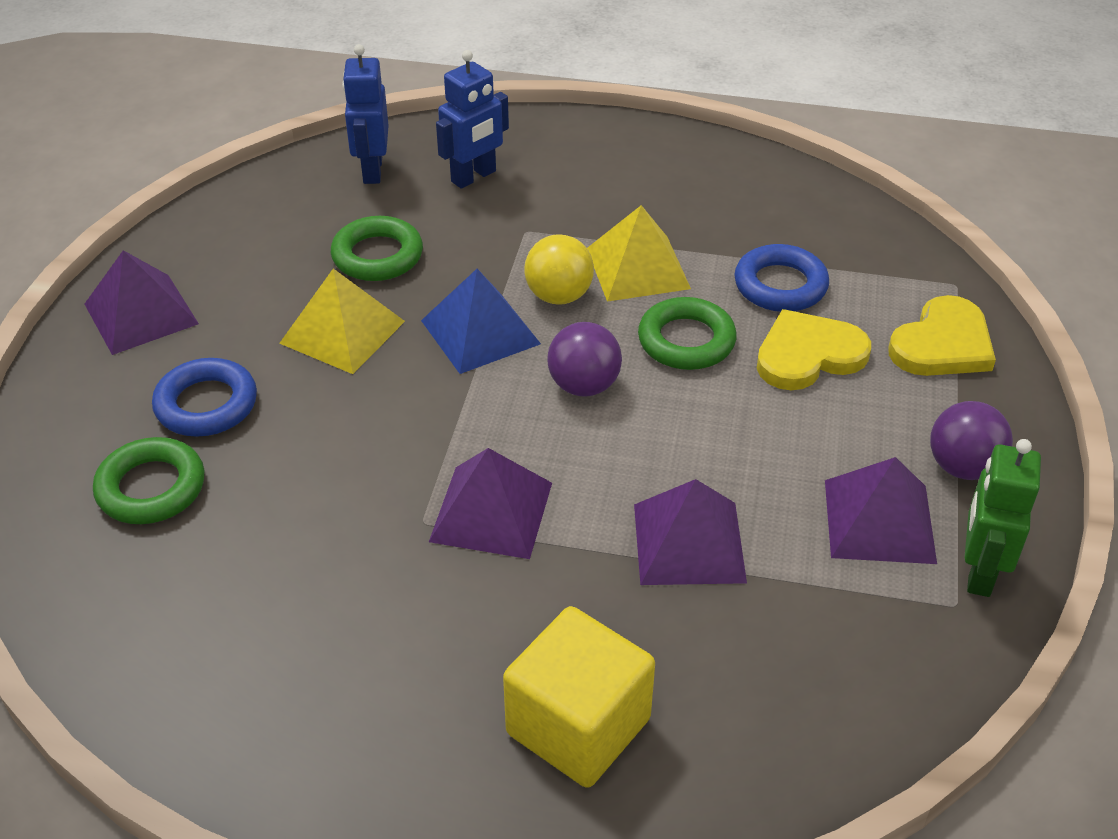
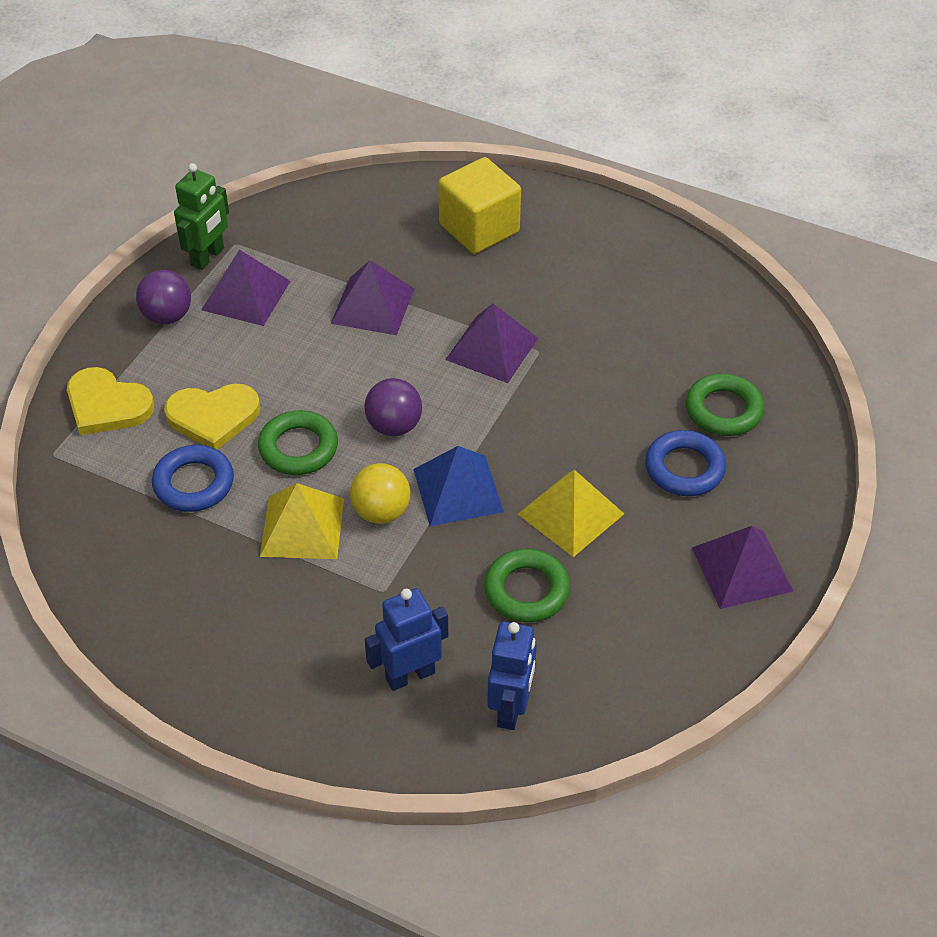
camera: 165 degrees left, 5 degrees up
yellow heart [888,295,996,376] -> yellow heart turned 120 degrees counterclockwise [67,367,154,435]

